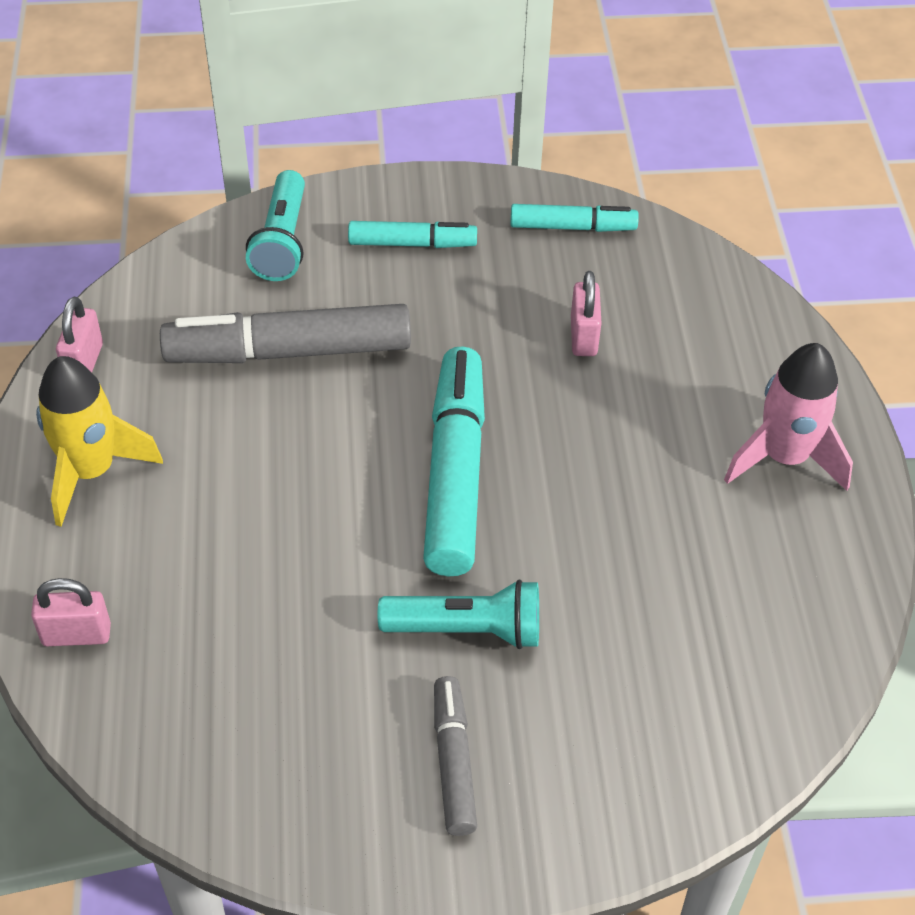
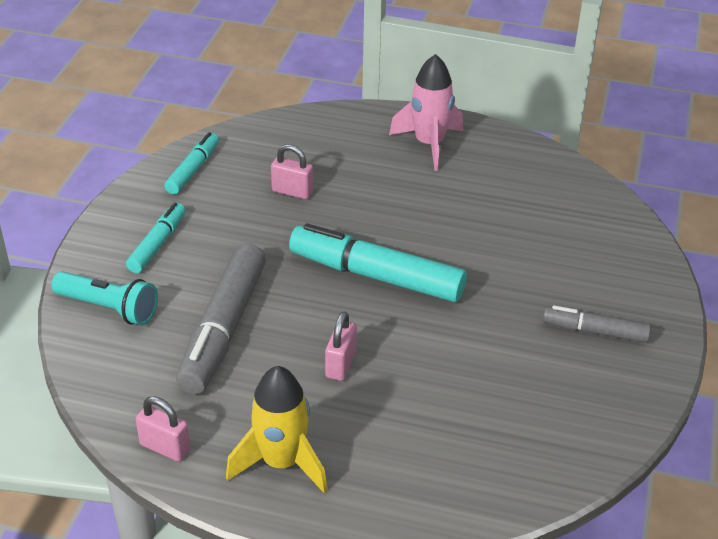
camera: 70 degrees left, 10 degrees down
pink padlock [31,578,111,646] -> pink padlock moved to [325,311,357,381]
turquoise flashlight [378,580,539,649] -> none

